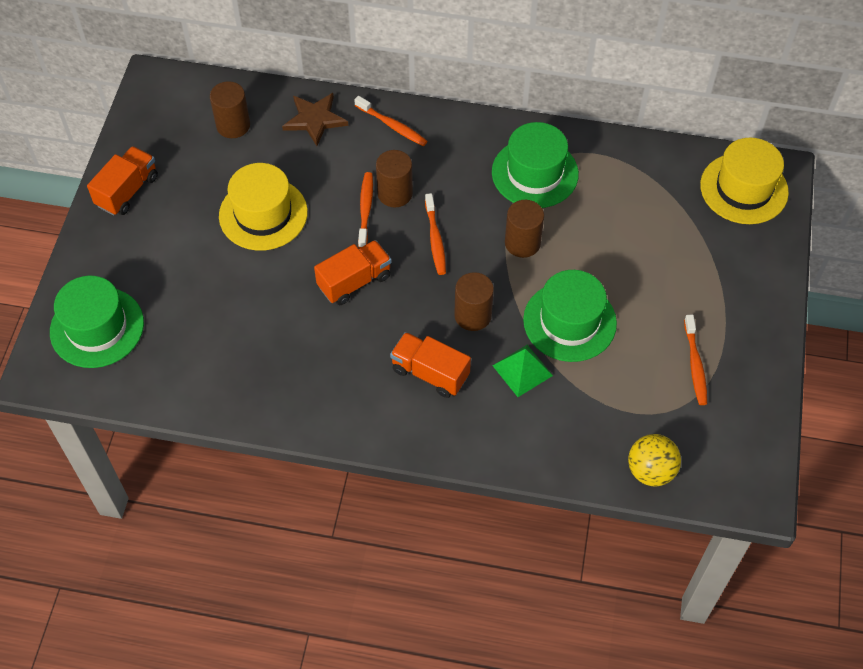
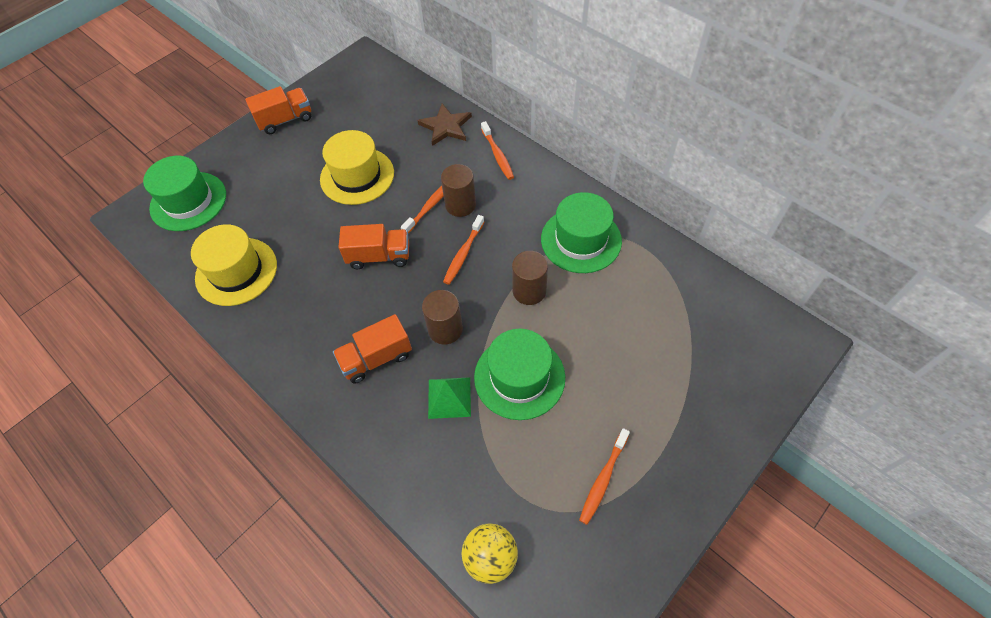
camera: 35 degrees right, 0 degrees up
brown cylinder [210,81,250,138] -> none
orange truck [390,332,471,398] -> orange truck turned 90 degrees counterclockwise [333,314,412,384]
yellow hat [700,138,789,224] -> yellow hat moved to [191,224,277,306]

